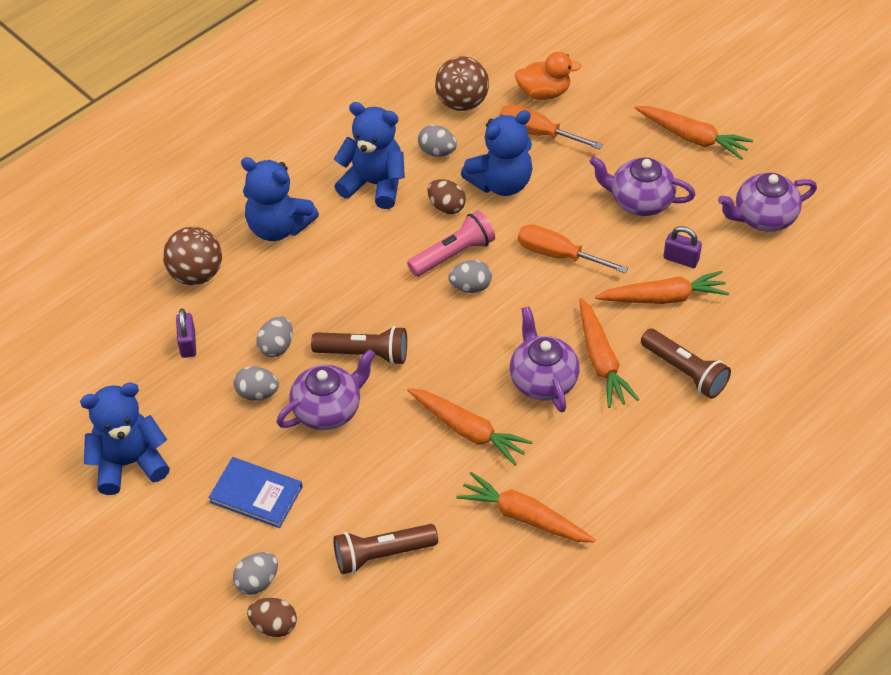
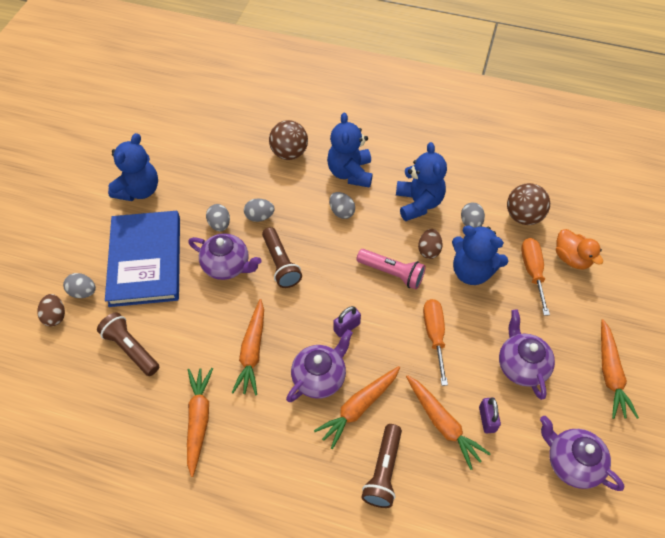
camera: 60 degrees right, 5 degrees up
blue teddy bear [80,383,170,495] -> blue teddy bear turned 75 degrees clockwise [108,133,158,201]
purple padlock [176,308,196,358] -> purple padlock moved to [333,306,361,337]
blue book [209,457,302,528] -> blue book [105,211,180,307], size x1.91
grey egg [448,260,492,293] -> grey egg moved to [329,192,355,219]

